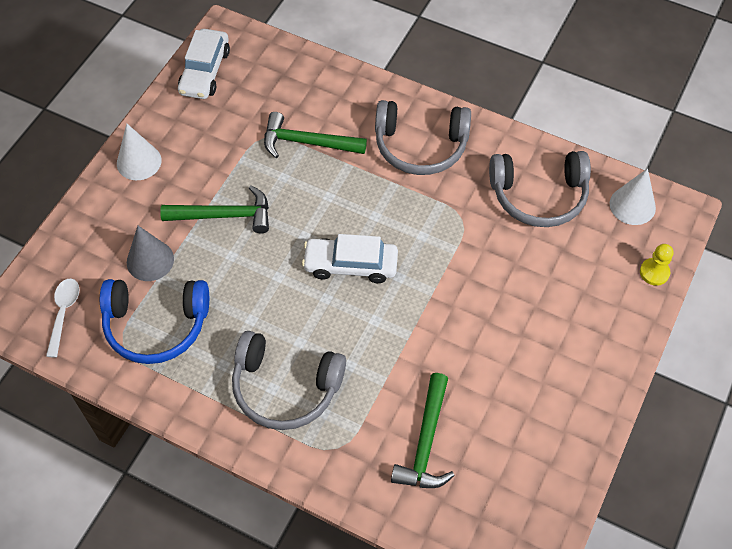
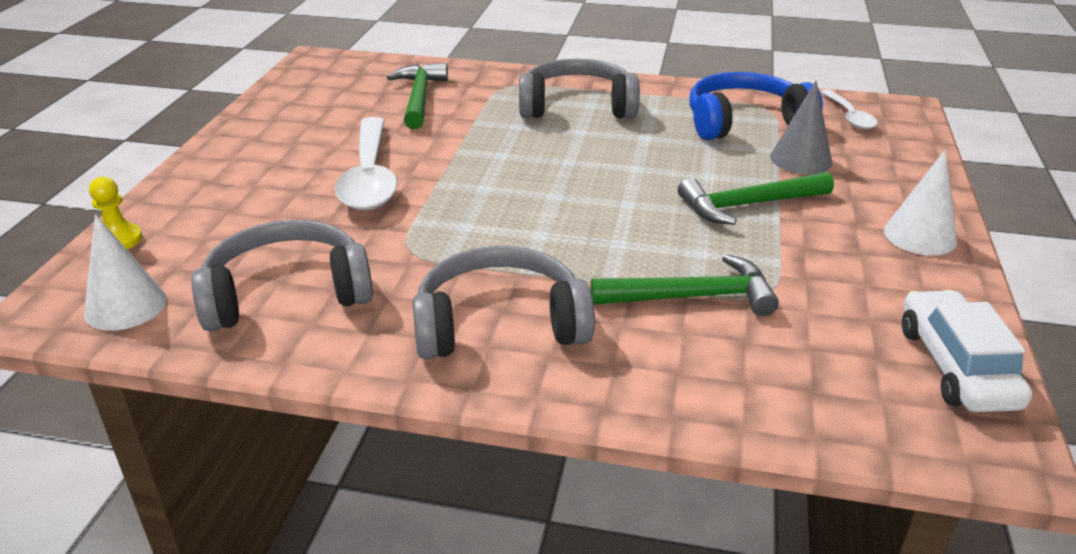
camera: 165 degrees right, 25 degrees down
white car [302,234,398,283] -> none
none -> white spoon [335,117,398,210]

